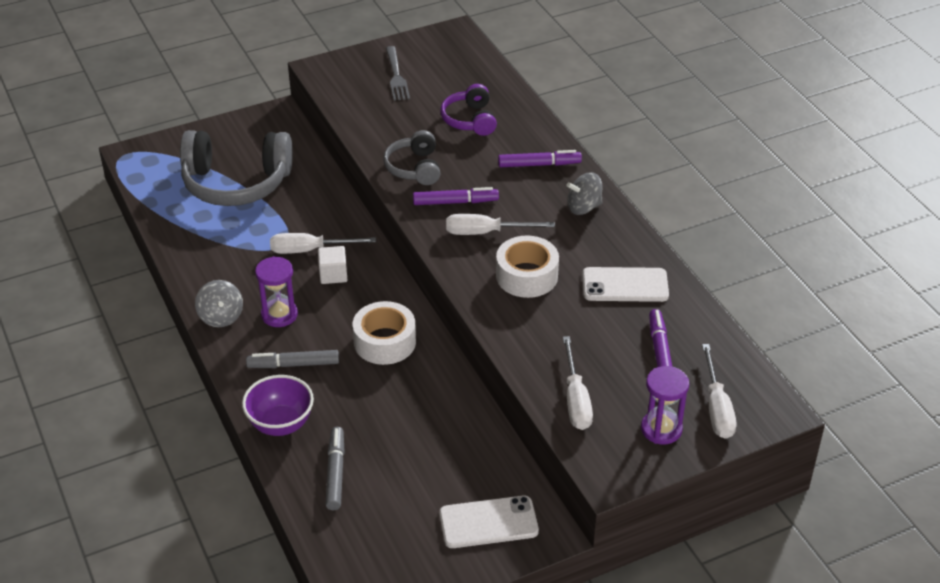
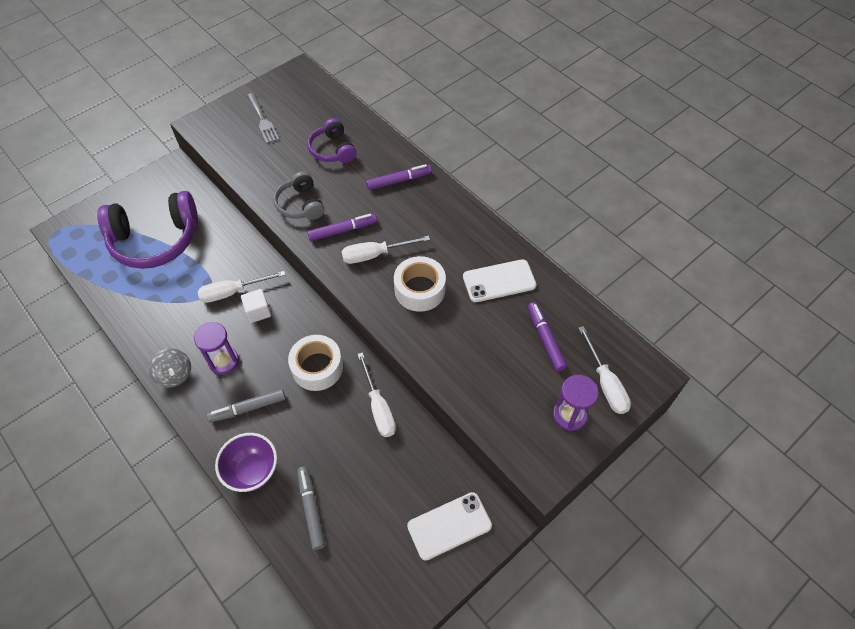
camera: 15 degrees left, 15 degrees up
grey headphones [180,130,293,206] -> purple headphones [97,191,198,269]
white screwdriver [563,336,593,430] -> white screwdriver moved to [357,352,396,437]
grey spinning top [566,172,603,215] -> none

